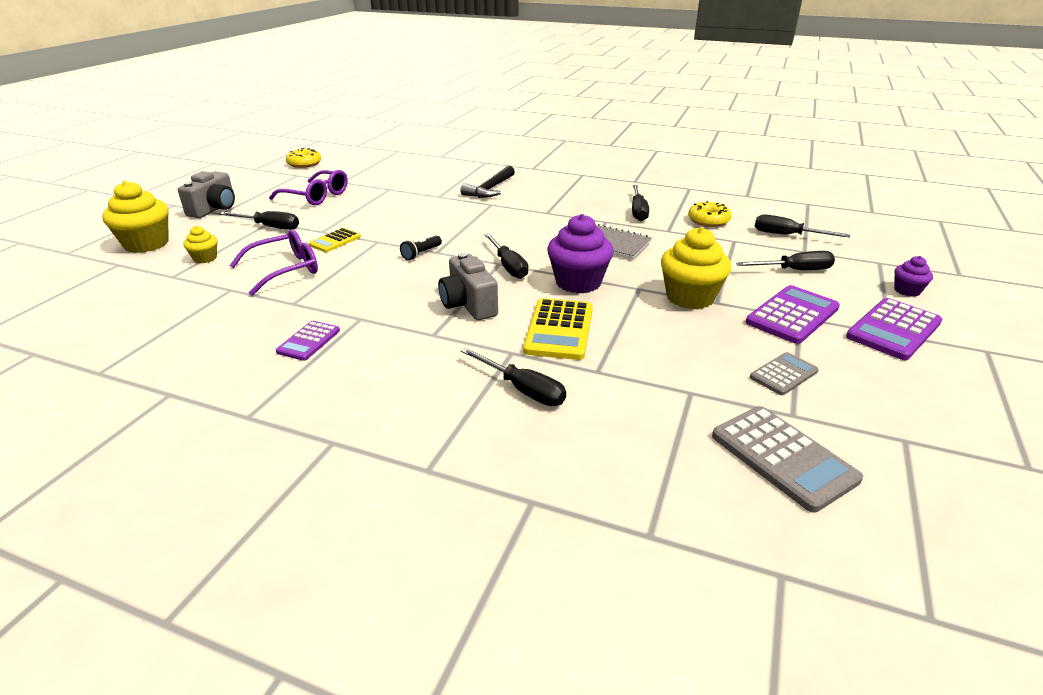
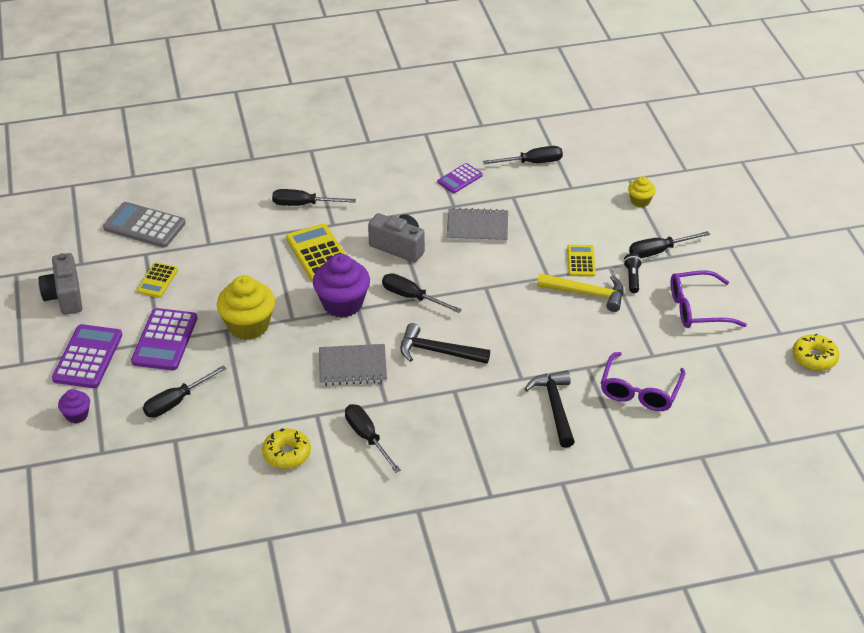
camera: 145 degrees right, 10 degrees up
yellow cupcake [102,181,169,253] -> none
grey camera [178,171,235,218] -> grey camera moved to [38,253,82,315]
purple glasses [230,229,318,296] -> purple glasses moved to [601,352,685,411]
purple calculator [276,321,340,361] -> purple calculator turned 120 degrees counterclockwise [438,163,483,193]
black flashlight [400,236,442,260] -> black flashlight moved to [623,253,642,293]
grey calculator [750,352,819,395] -> yellow calculator [137,262,178,298]
black screwdriver [755,215,850,238] -> black screwdriver moved to [483,146,563,164]
none -> black hammer [400,323,490,364]
none -> grey notebook [447,208,508,242]
none -> yellow hammer [537,273,624,312]

